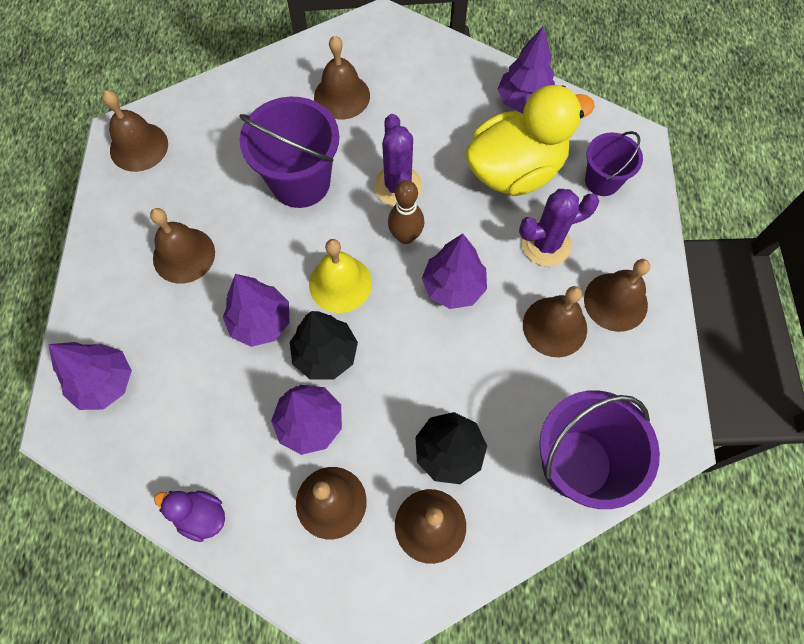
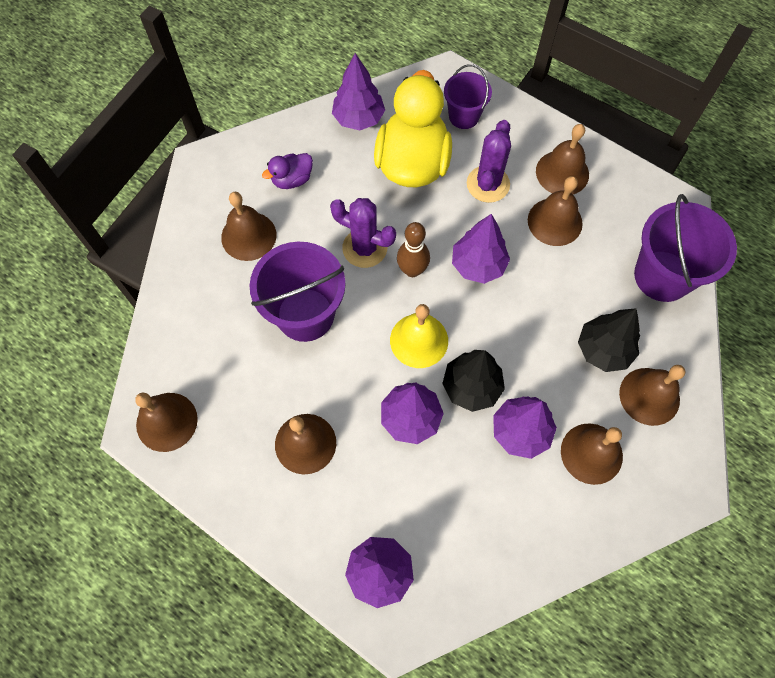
camera: 55 degrees left, 0 degrees up
purple duck [154,491,225,542] -> purple duck moved to [262,153,313,189]

